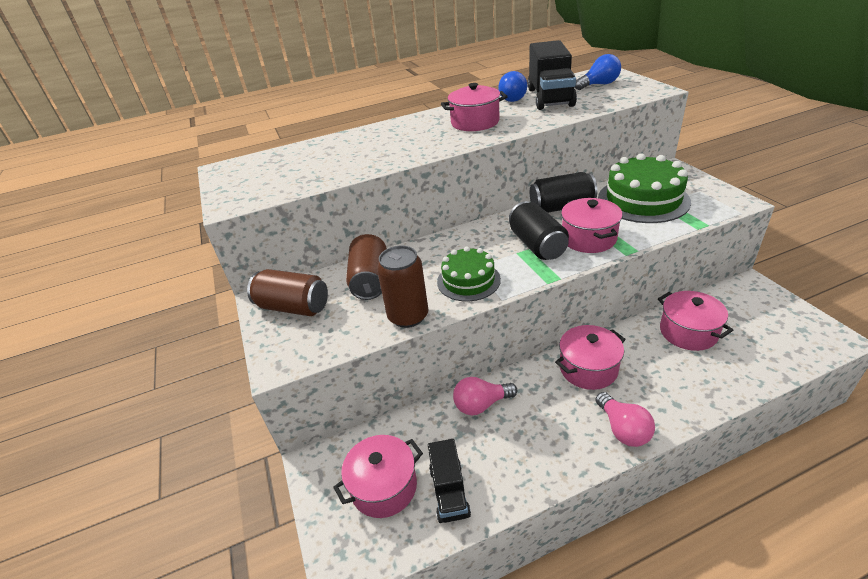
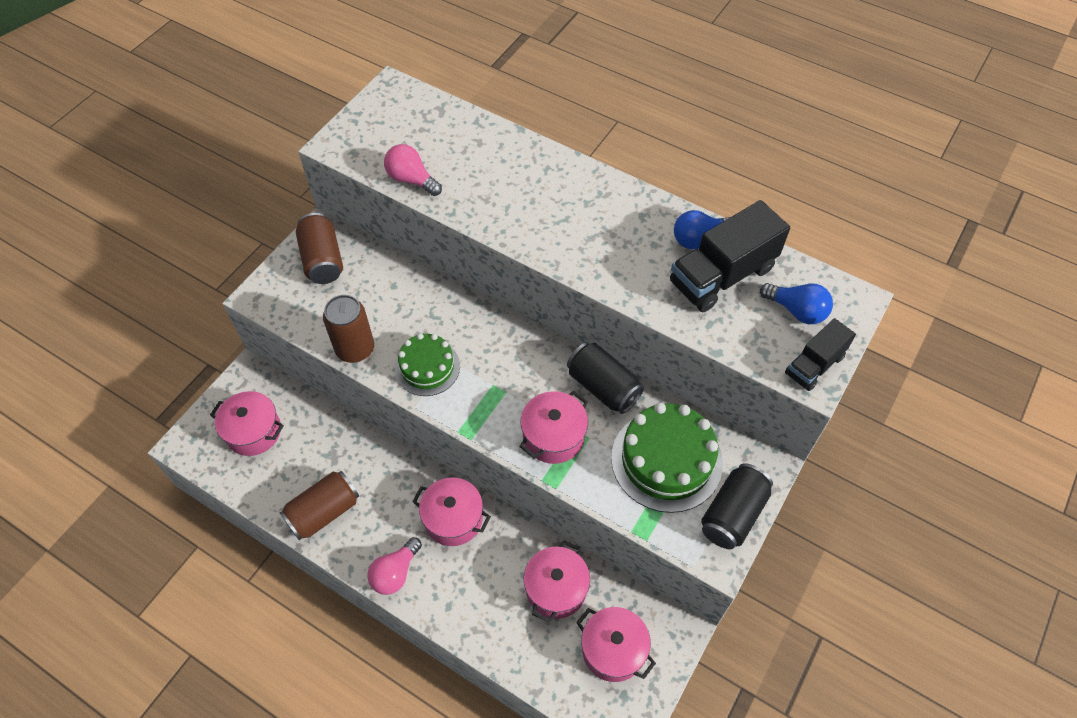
camera: 50 degrees right, 20 degrees up
brown can [346,234,387,300] -> brown can moved to [279,471,359,540]
black truck [428,439,471,523] -> black truck moved to [785,318,856,391]
pink pot [441,83,508,131] -> pink pot moved to [576,607,656,682]
pink light bulb [453,377,517,415] -> pink light bulb moved to [384,144,442,196]
black can [509,201,569,260] -> black can moved to [701,463,773,549]

